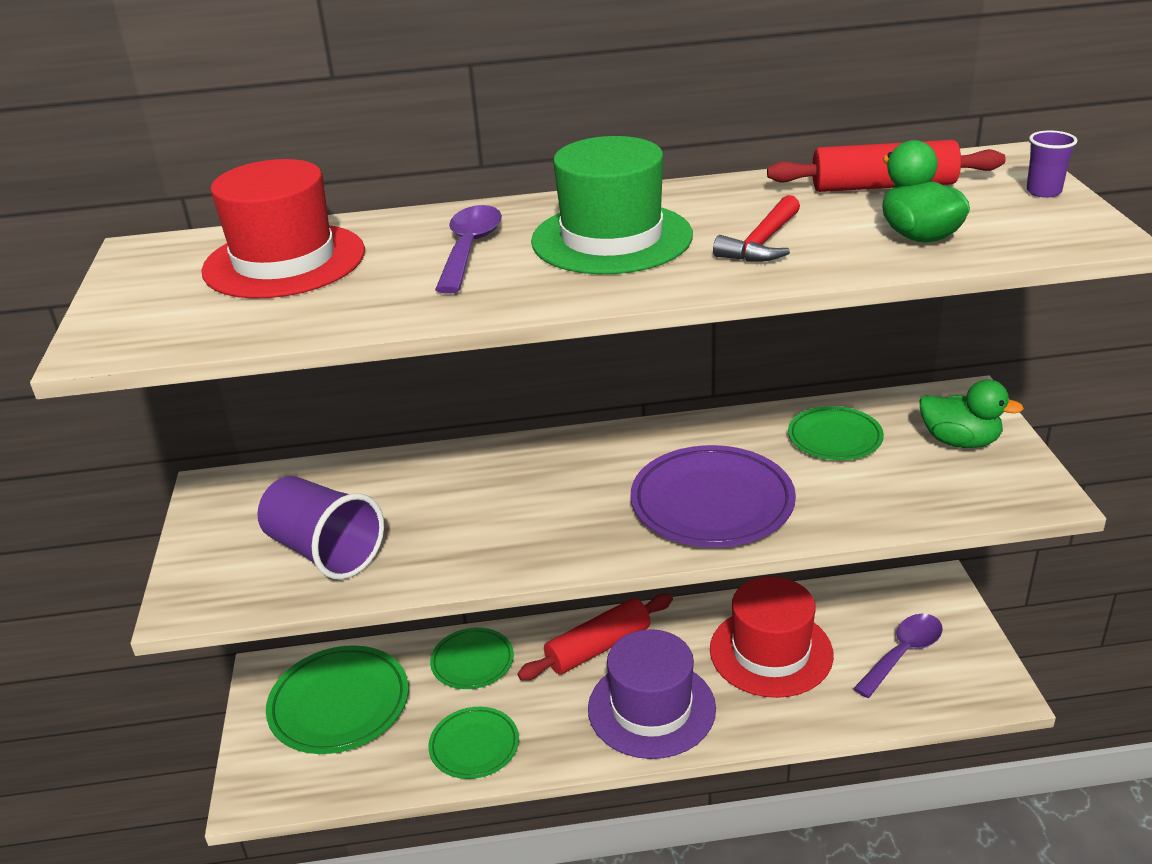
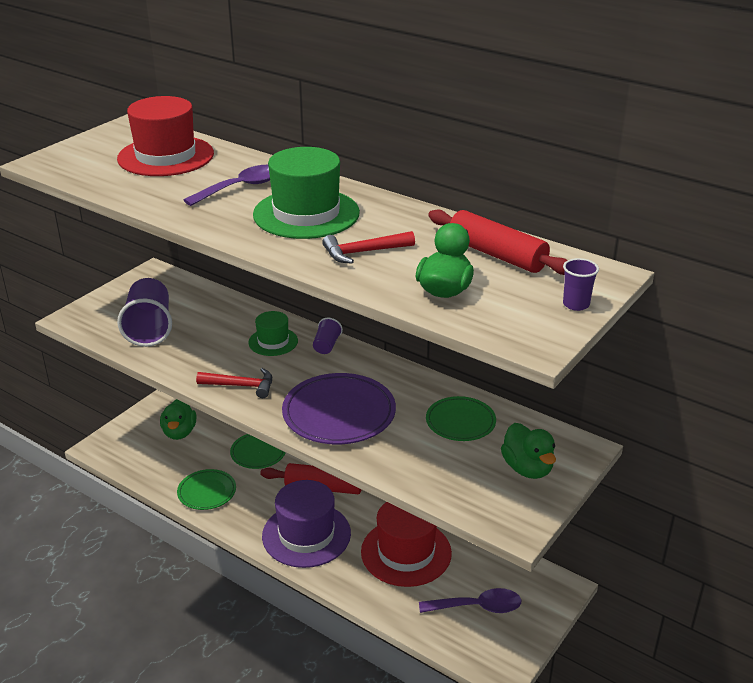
camera: 40 degrees right, 0 degrees up
green plate [266,645,409,754] -> green duck [160,399,196,440]
none -> red hammer [196,368,272,398]
none -> green hat [248,311,298,356]
none -> purple cup [313,318,343,354]

